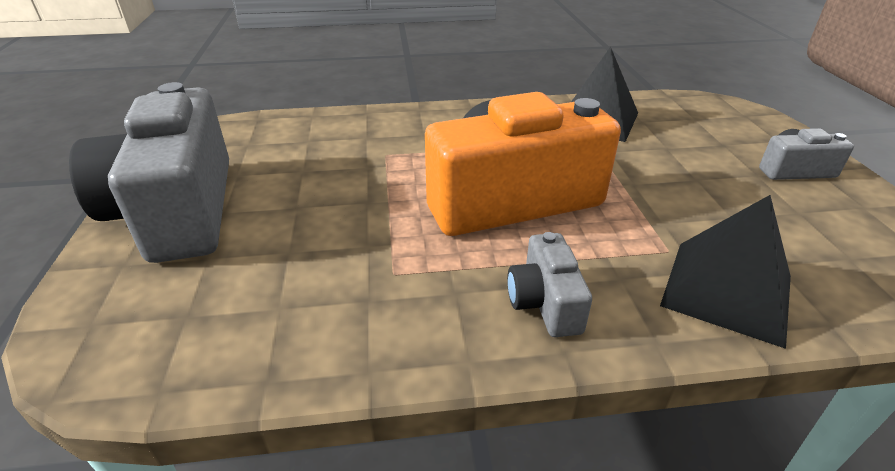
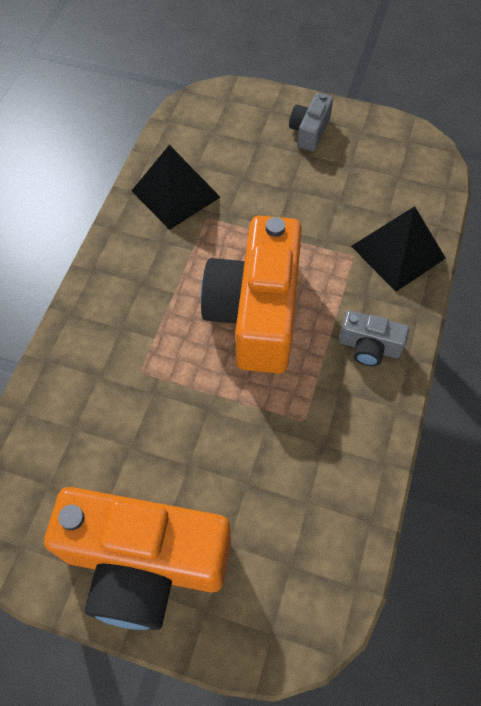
camera: 65 degrees left, 25 degrees up
grey camera [69,82,229,263] -> orange camera [44,487,231,630]

